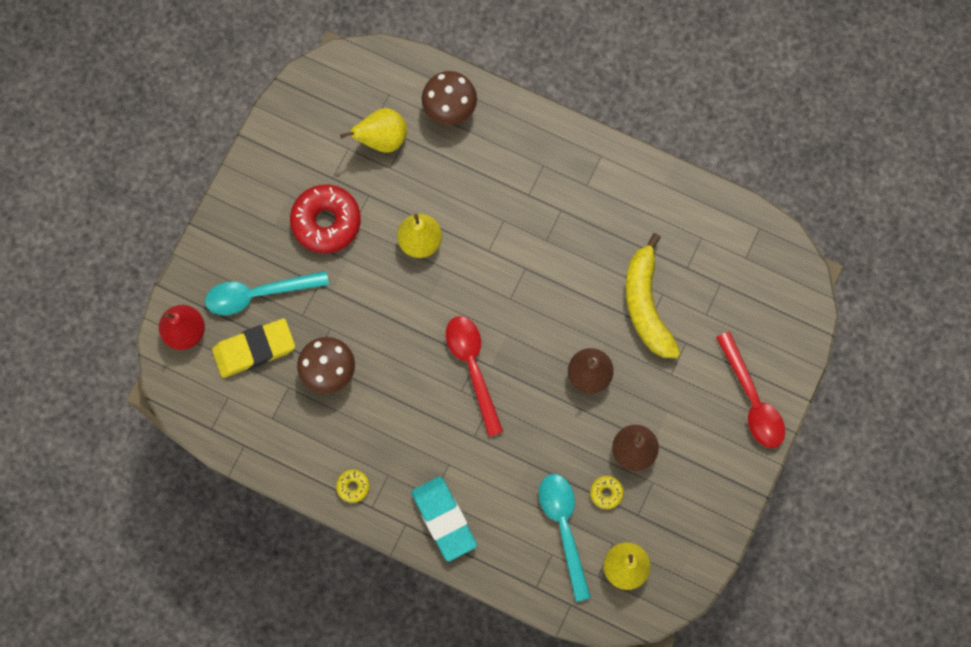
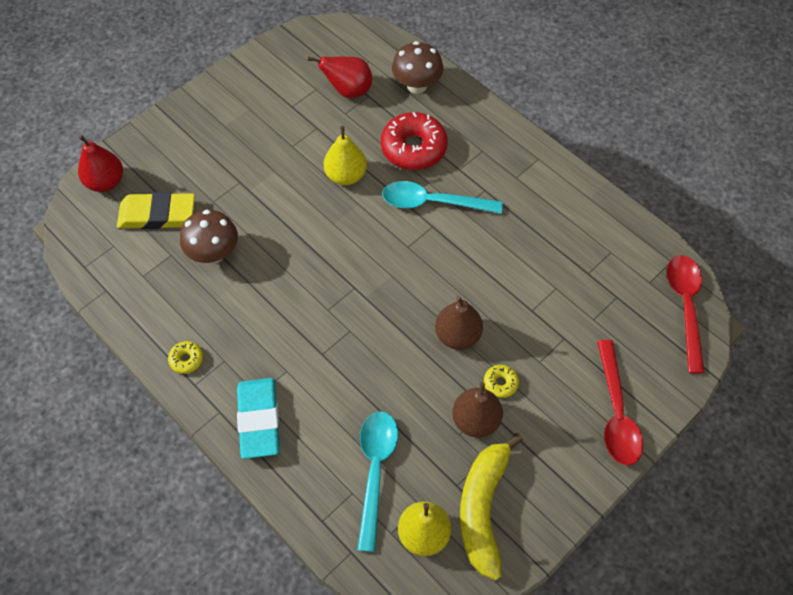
camera: 20 degrees right, 15 degrees down
turquoise spoon [205,271,329,315] -> turquoise spoon moved to [382,181,503,214]
red donut [290,185,361,253] -> red donut moved to [381,112,448,170]
yellow pear [340,108,407,153] -> red pear [308,57,372,98]
red spoon [446,316,503,437] -> red spoon moved to [667,255,705,374]
yellow donut [590,476,624,509] -> yellow donut moved to [484,365,519,398]
yellow banana [626,233,681,358] -> yellow banana moved to [460,433,523,581]

